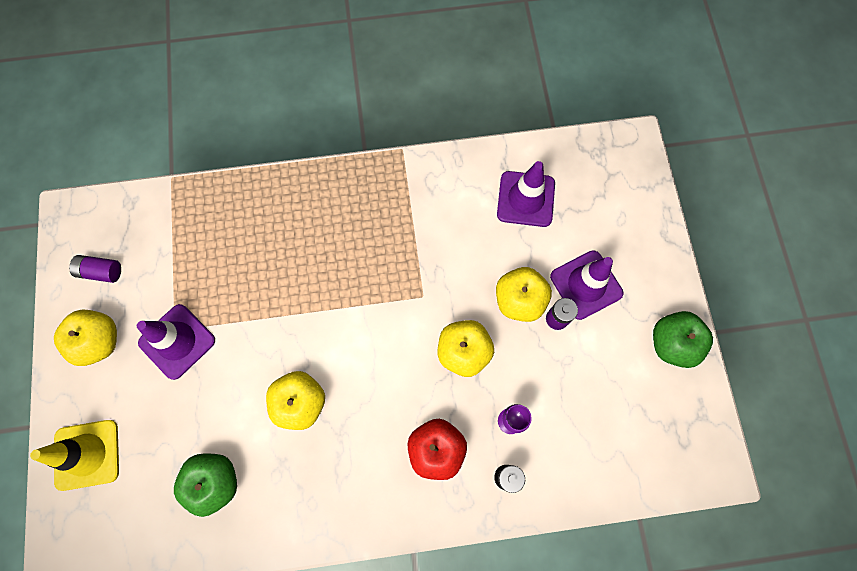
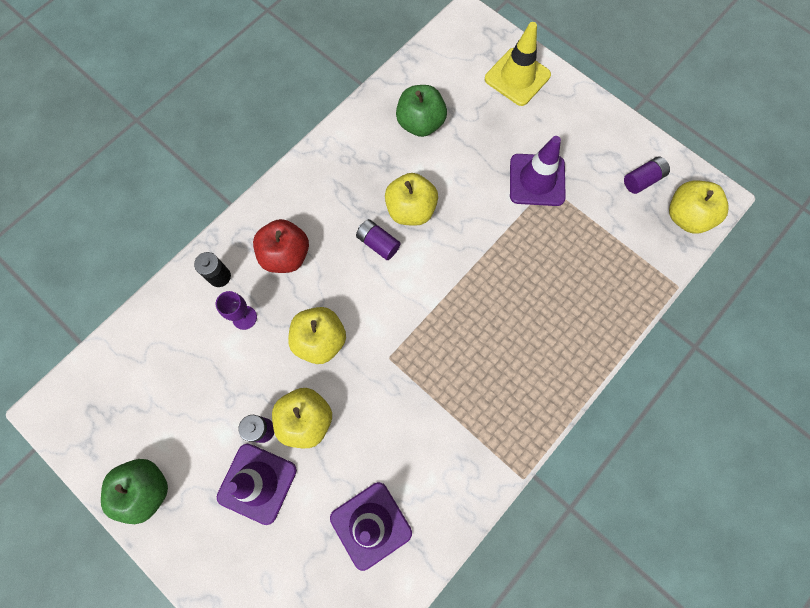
camera: 140 degrees right, 0 degrees up
yellow apple [54,310,117,366] -> yellow apple moved to [669,181,729,234]
none -> purple battery [356,219,401,260]

